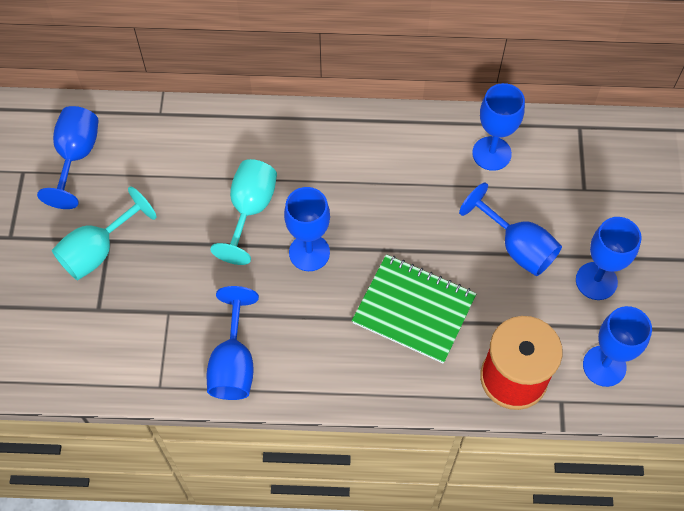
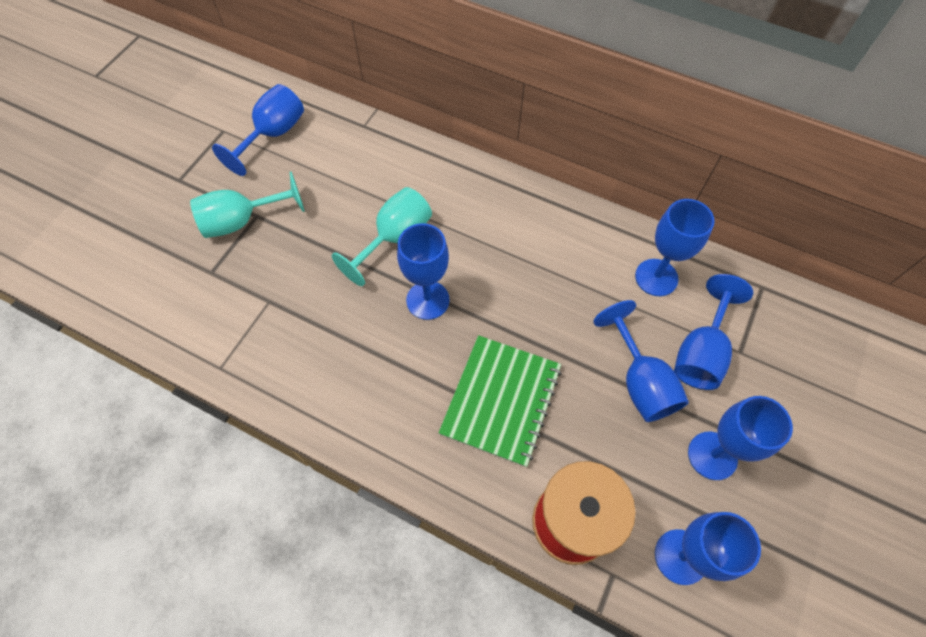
camera: 25 degrees right, 0 degrees up
blue goblet [207,286,259,400] -> blue goblet moved to [674,274,753,390]
green notebook [352,254,476,363] -> green notebook turned 60 degrees clockwise [439,335,561,467]

